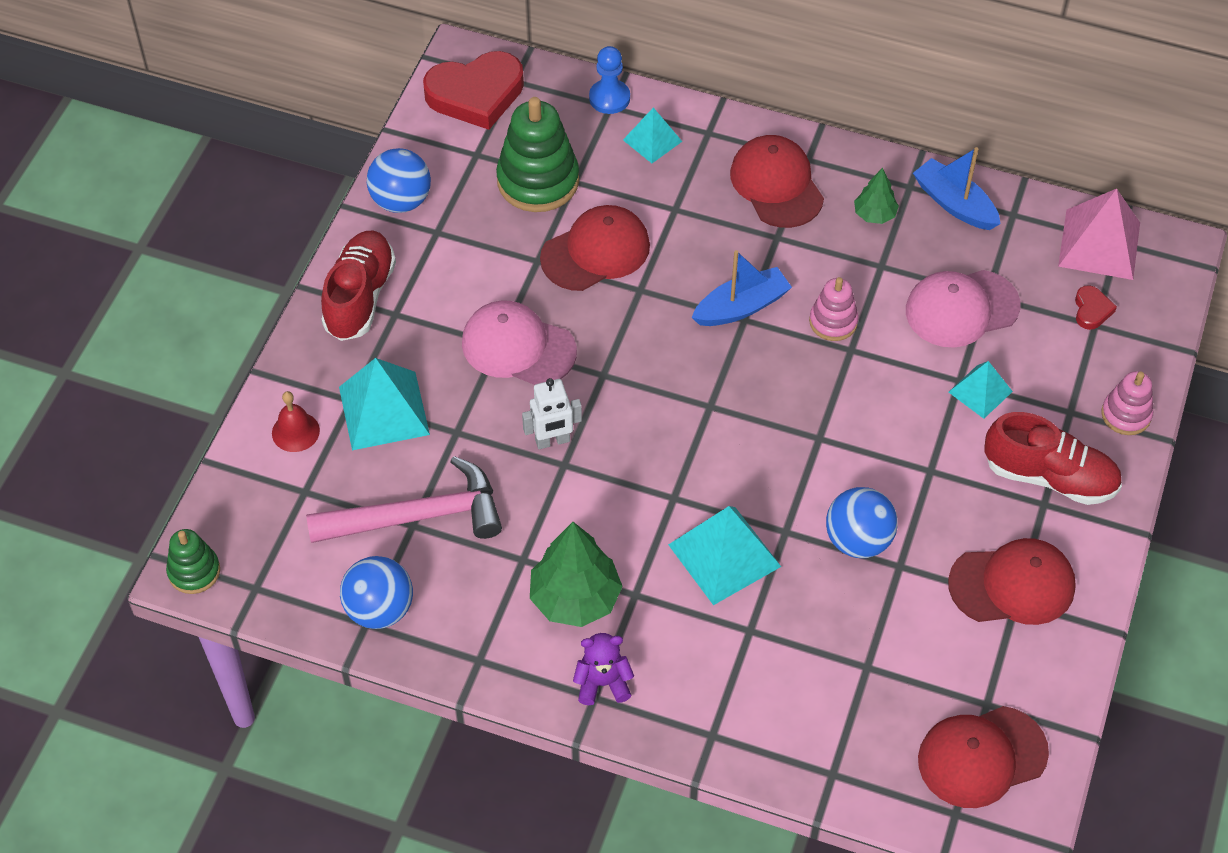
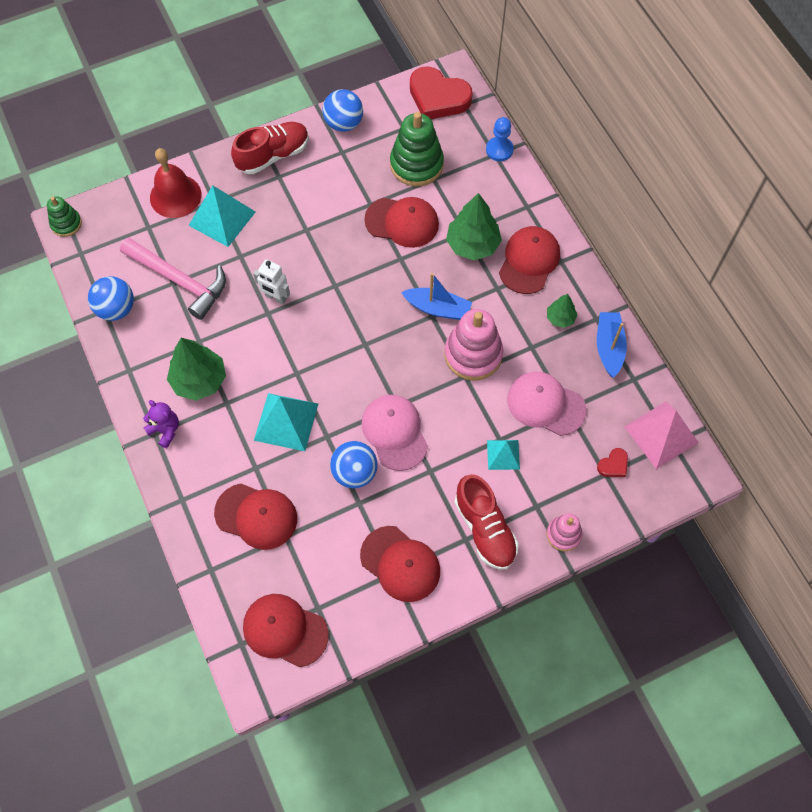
camera: 45 degrees right, 10 degrees up
red bell [272,391,320,452] -> red bell [150,148,201,218], size x1.77
pink cap [462,301,577,385] -> pink cap moved to [362,395,428,471]
turquoise pyramid [623,107,682,163] -> none
pink stacking toy [809,277,858,341] -> pink stacking toy [444,309,503,381], size x1.78
none -> red cap [214,484,297,550]
none -> green tree [446,193,502,260]

